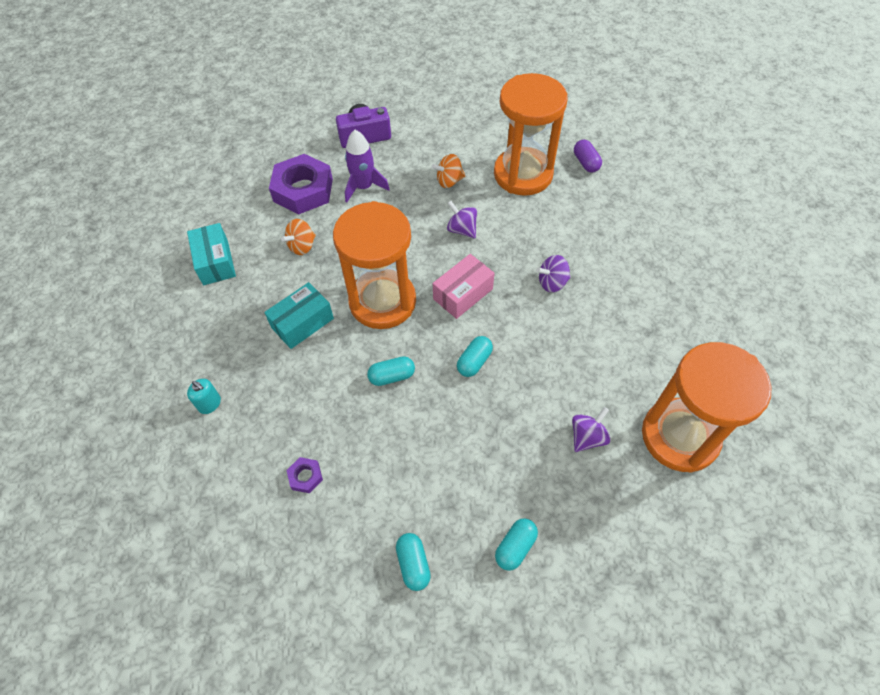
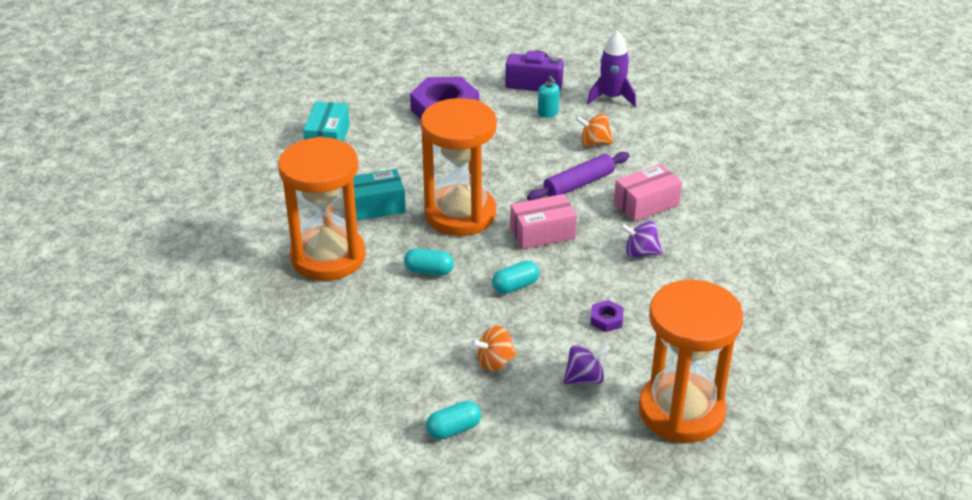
camera: 25 degrees right, 20 degrees down
turquoise soap dispenser [187,379,221,414] -> turquoise soap dispenser moved to [538,76,560,118]
orange spinning top [281,219,316,255] -> orange spinning top moved to [471,326,517,371]
purple nut [287,457,323,493] -> purple nut moved to [590,300,624,332]
purple rocket [345,130,390,203] -> purple rocket moved to [587,31,636,107]
turquoise capsule [396,533,431,591] -> none
purple spinning top [447,201,477,238] -> purple rolling pin [527,152,630,201]
orange hourglass [494,73,568,196] -> orange hourglass moved to [278,137,366,281]
purple capsule [574,140,602,173] -> none
none -> pink box [614,164,682,222]

